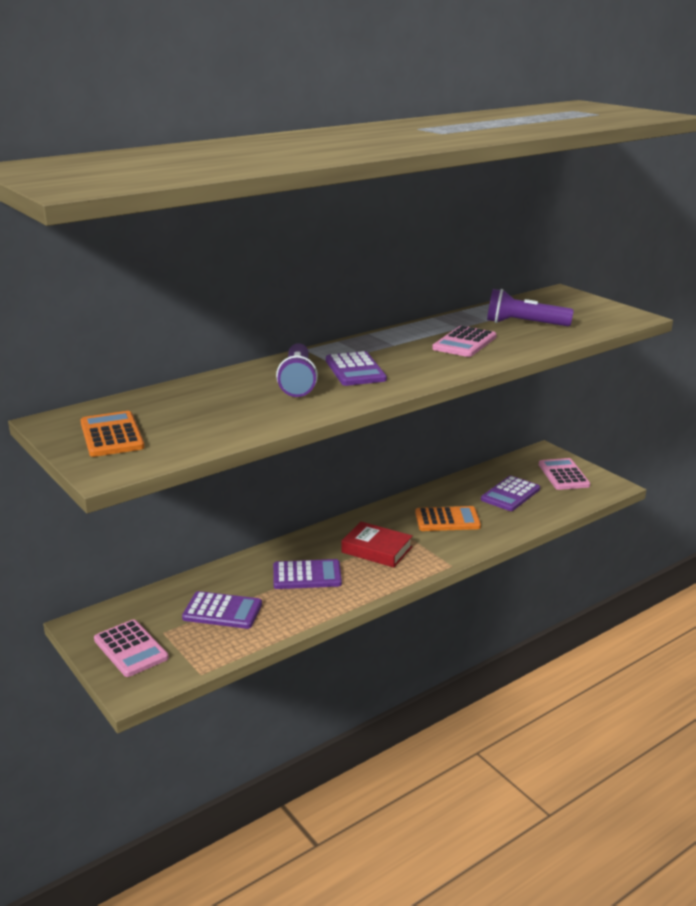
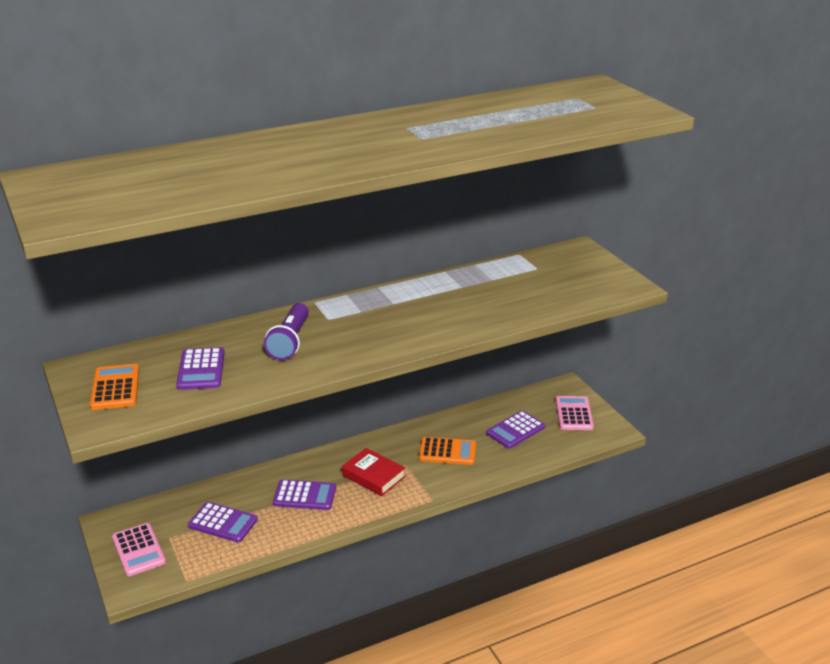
camera: 10 degrees right, 5 degrees up
purple calculator [326,351,387,386] -> purple calculator moved to [176,347,225,390]
pink calculator [432,326,497,357] -> none
purple flashlight [487,289,574,326] -> none

